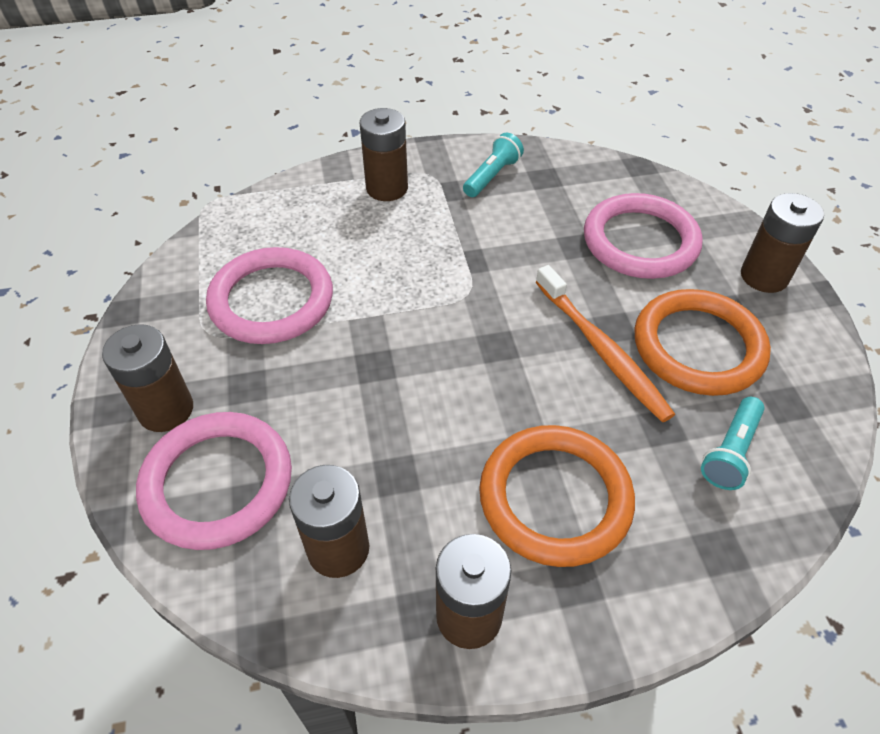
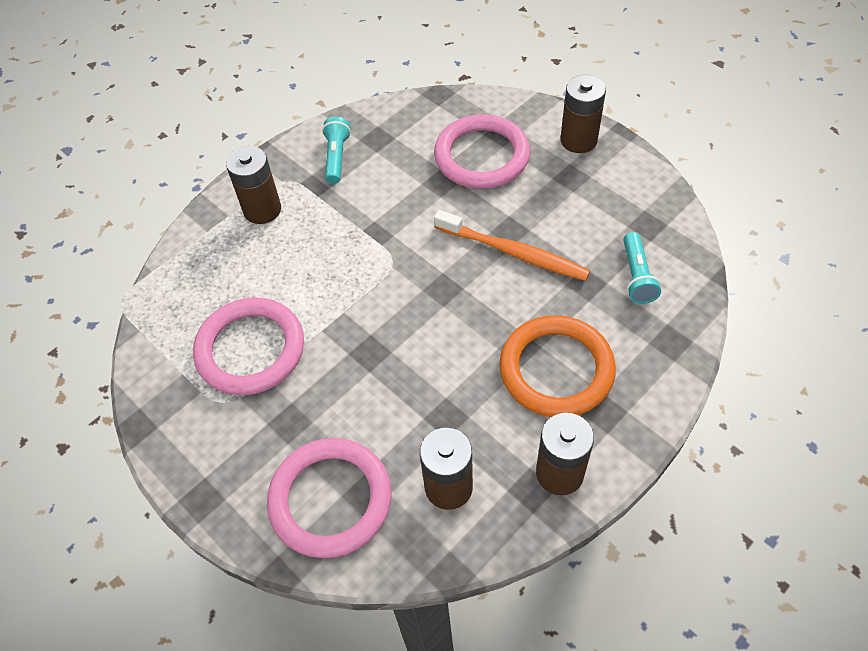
camera: 30 degrees left, 5 degrees up
brown battery [102,324,193,432] -> none
orange ring [634,289,771,396] -> none

